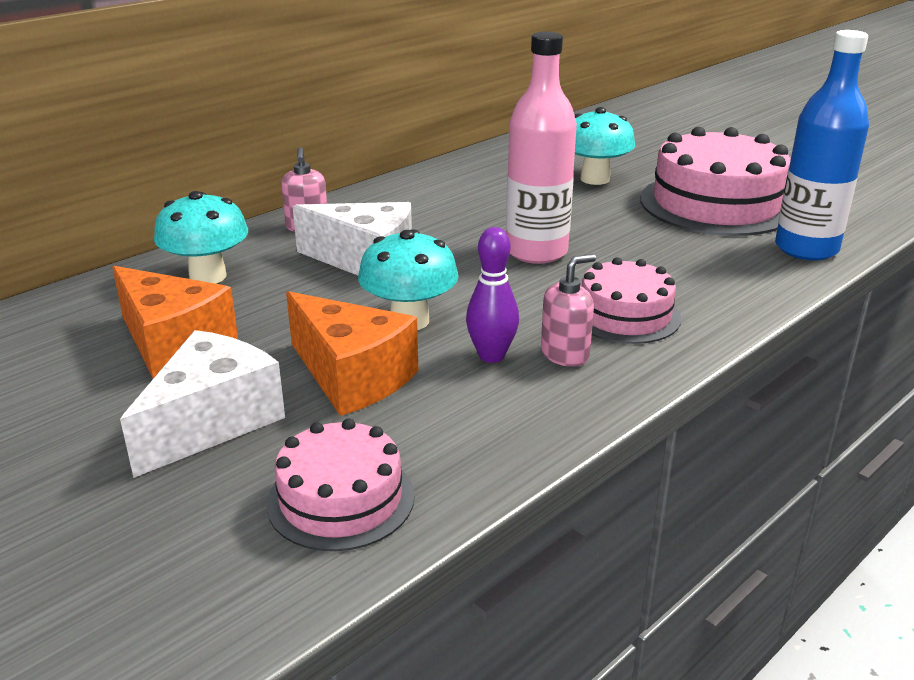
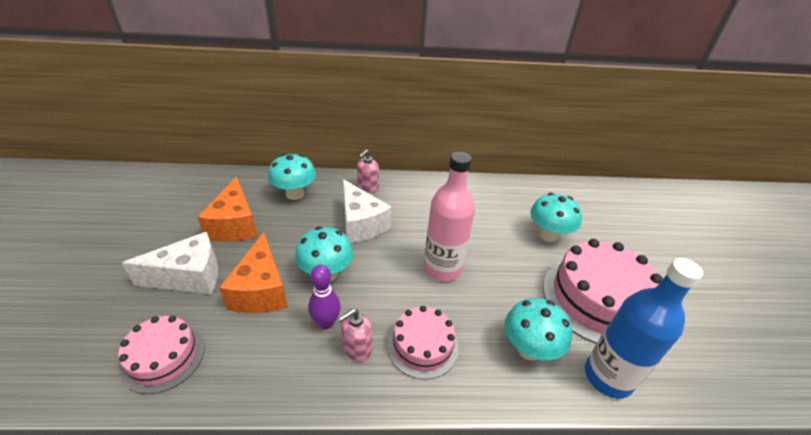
camera: 40 degrees right, 10 degrees up
pink soap dispenser [541,254,596,367] -> pink soap dispenser turned 135 degrees clockwise [338,309,372,362]
none -> turquoise mushroom [505,298,572,361]

